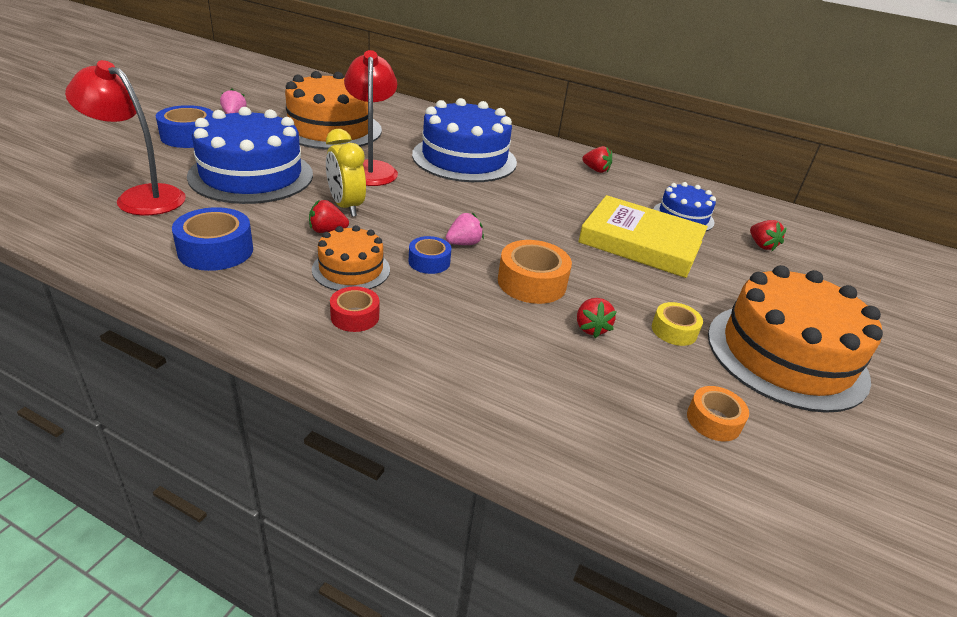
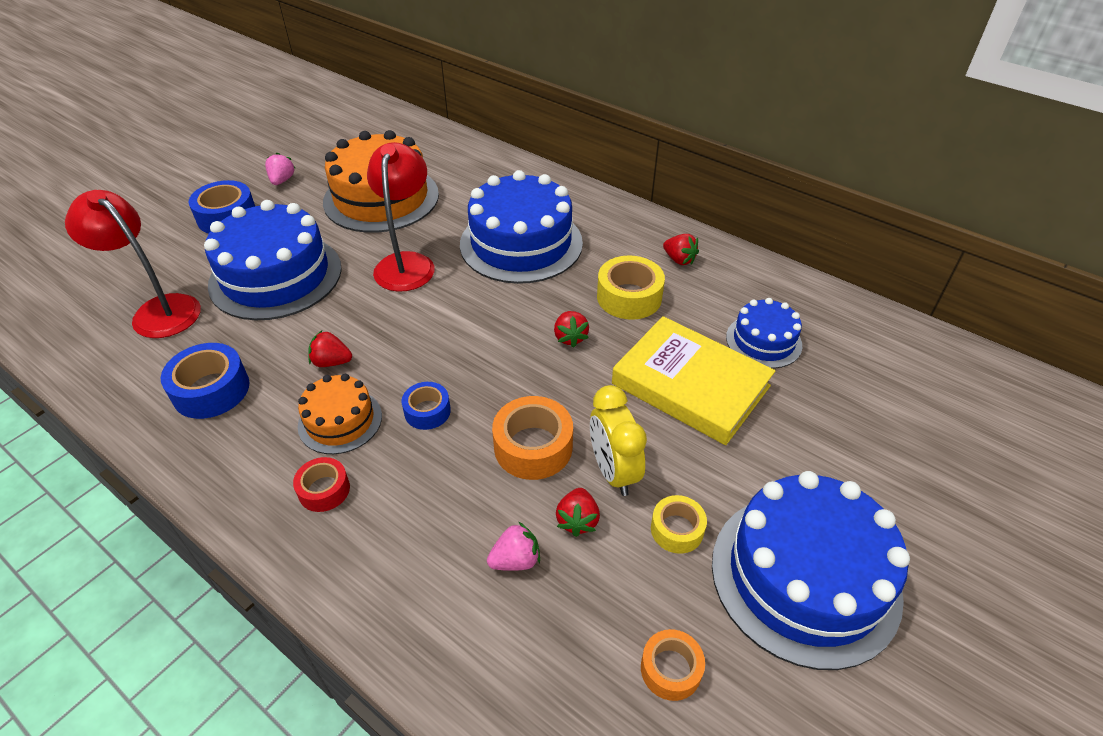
camera: 15 degrees right, 10 degrees up
yellow clock [326,129,366,217] -> yellow clock moved to [590,385,647,496]
pink strawberry [446,213,484,245] -> pink strawberry moved to [487,522,540,571]
orange cake [708,265,883,413] -> blue cake [712,471,910,670]
red strawberry [750,220,787,251] -> red strawberry moved to [554,311,589,348]
none -> yellow tape [597,256,665,320]

